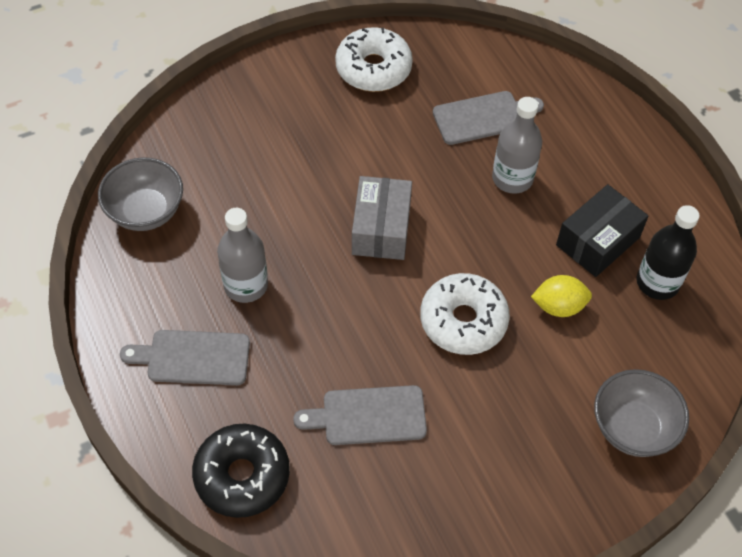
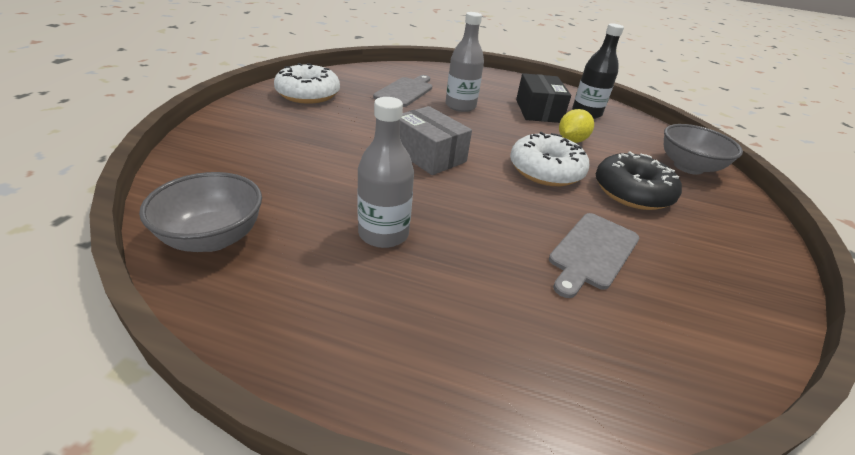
camera: 50 degrees left, 20 degrees down
grey cutting board [120,330,250,385] -> none
black donut [192,424,290,518] -> black donut moved to [596,151,682,210]

